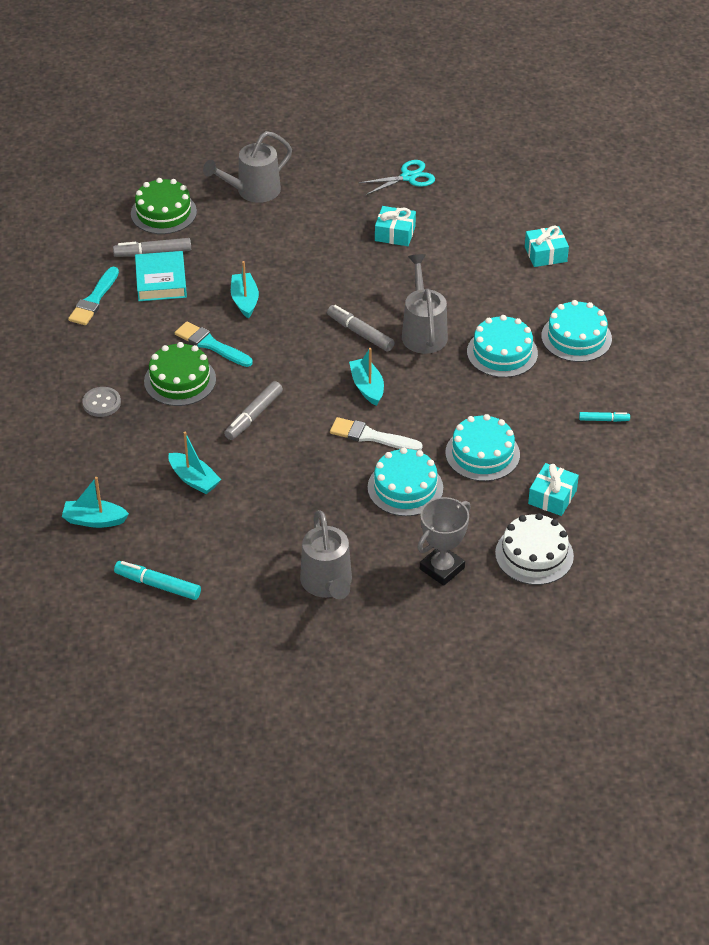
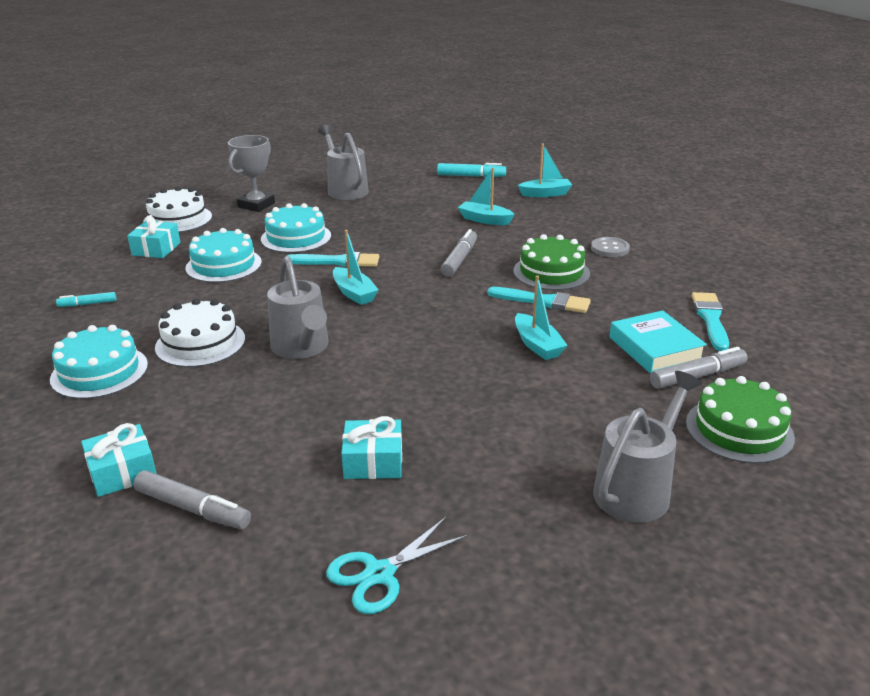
camera: 165 degrees right, 15 degrees down
grey marker [327,305,395,352] -> grey marker moved to [133,470,251,529]
white brush [330,417,423,451] -> turquoise brush [287,252,379,267]
turquoise cake [467,315,538,378] -> white cake [155,298,245,367]

